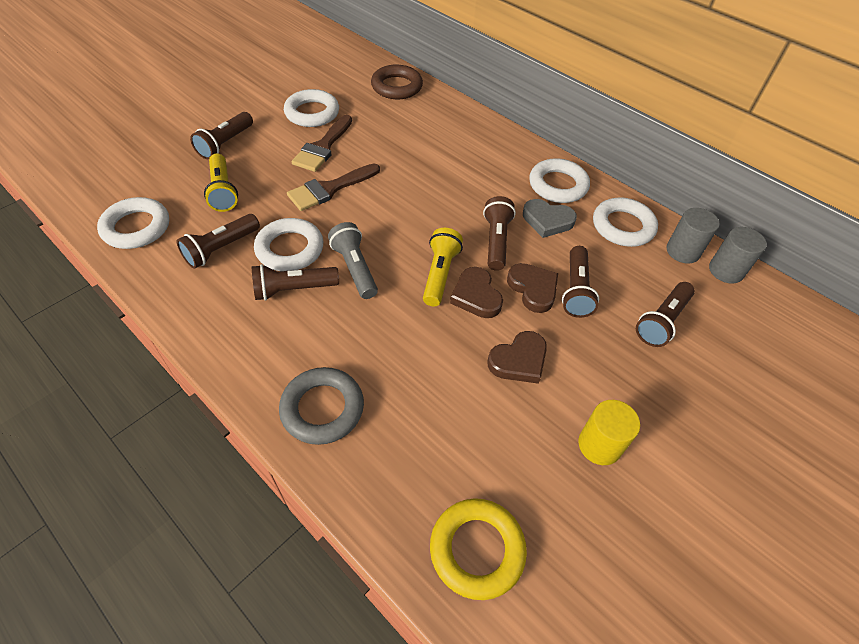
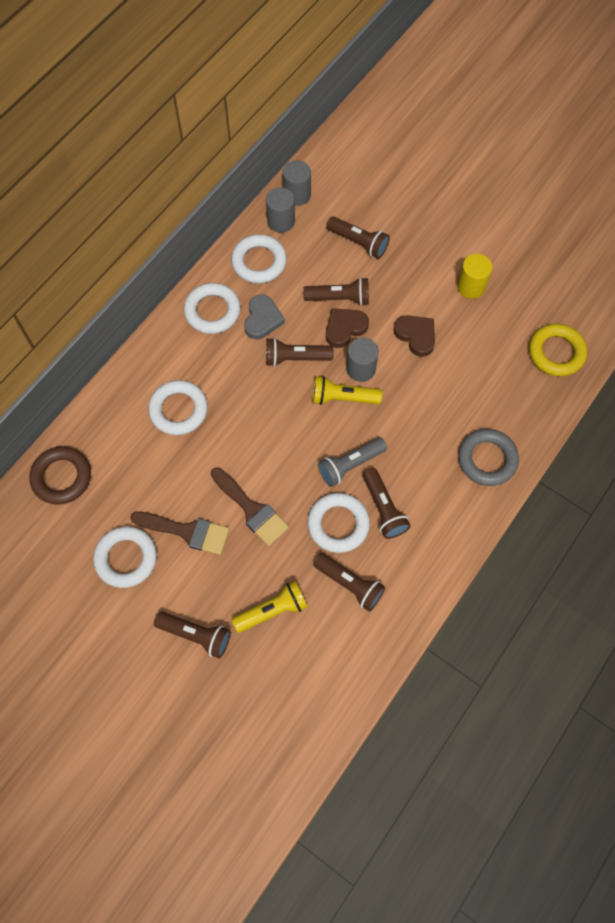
camera: 95 degrees left, 15 degrees up
white ring [97,197,169,249] -> white ring moved to [148,380,208,435]
brown heart [450,267,503,318] -> grey cylinder [346,337,379,382]

